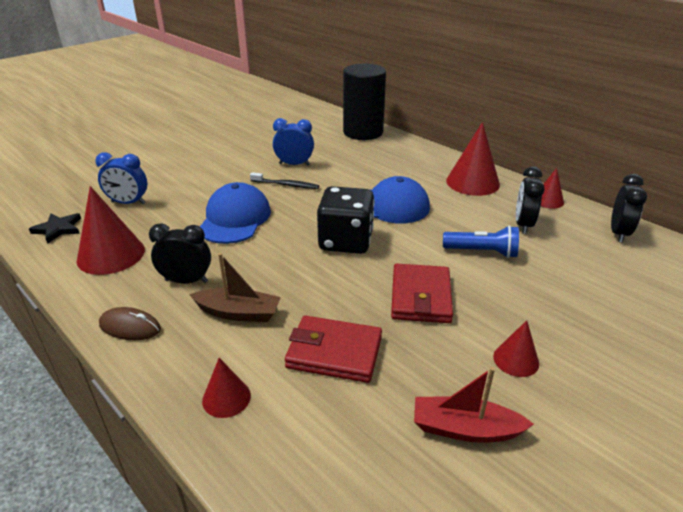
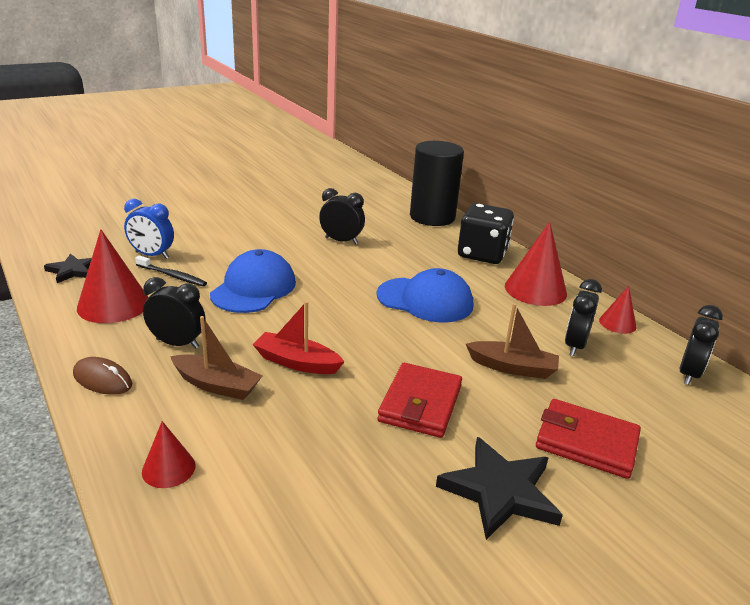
camera: 10 degrees right, 5 degrees down
black toothbrush [250,172,319,189] -> black toothbrush moved to [135,255,207,286]
blue clock [273,118,314,166] -> black clock [319,188,365,244]
red wallet [285,316,382,383] -> red wallet moved to [536,399,641,479]
black dice [317,186,375,254] -> black dice moved to [458,203,514,264]
red boat [414,367,534,443] -> red boat moved to [253,301,345,374]
blue flashlight [443,226,519,258] -> brown boat [466,303,559,379]
red cone [493,320,539,377] -> black star [436,437,563,540]

